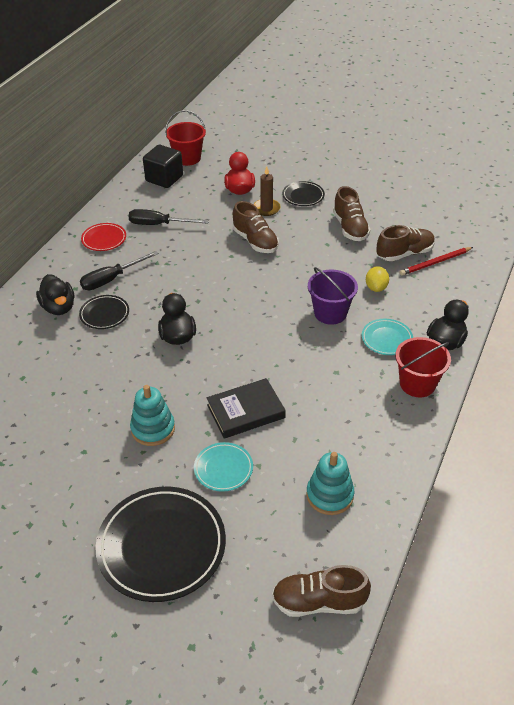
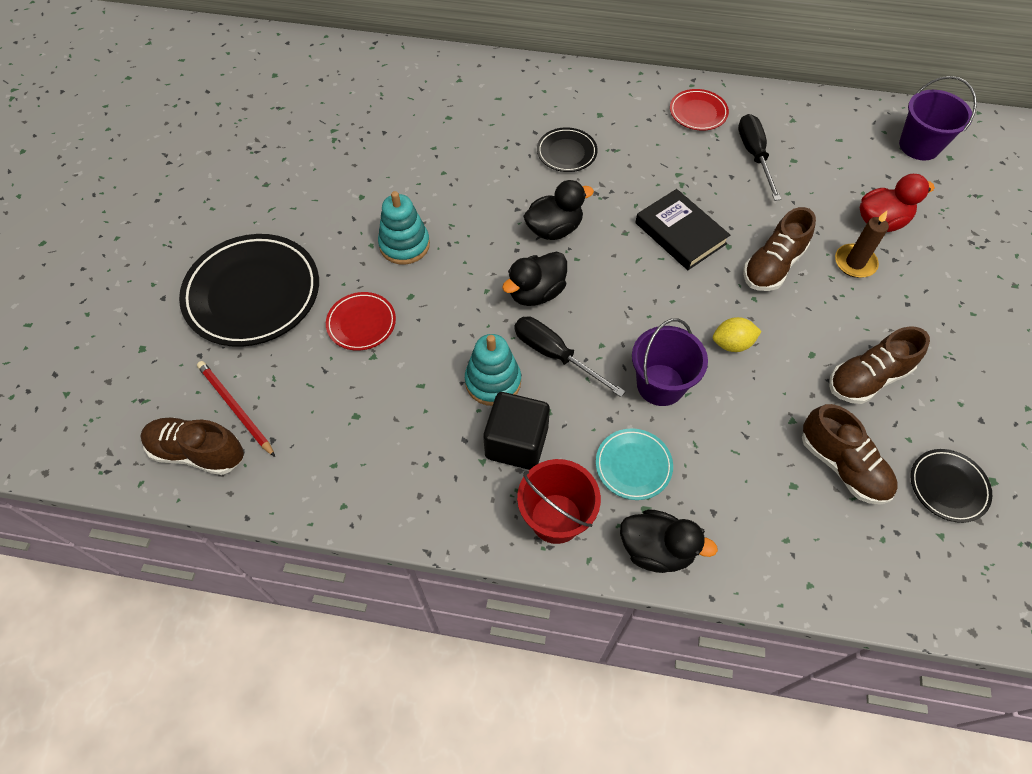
camera: 75 degrees right, 15 degrees up
black duck [36,274,74,315] -> black duck moved to [502,252,567,306]
black screwdriver [80,251,159,290] -> black screwdriver moved to [514,316,626,397]
black cube [143,145,183,188] -> black cube moved to [483,392,550,470]
red bucket [165,110,206,166] -> purple bucket [899,76,977,160]
turquoise plate [194,442,253,492] -> red plate [326,292,396,351]
black book [207,378,286,439] -> black book moved to [635,189,730,270]
brown shoe [272,565,371,617] -> brown shoe turned 60 degrees counterclockwise [140,417,244,475]
black plate [282,181,325,206] -> black plate moved to [911,449,992,523]
turquoise stacking toy [306,452,354,515] -> turquoise stacking toy moved to [465,334,521,406]
yellow lemon [366,266,389,292] -> yellow lemon moved to [713,317,762,352]
red pencil [400,247,473,276] -> red pencil moved to [197,361,275,457]

